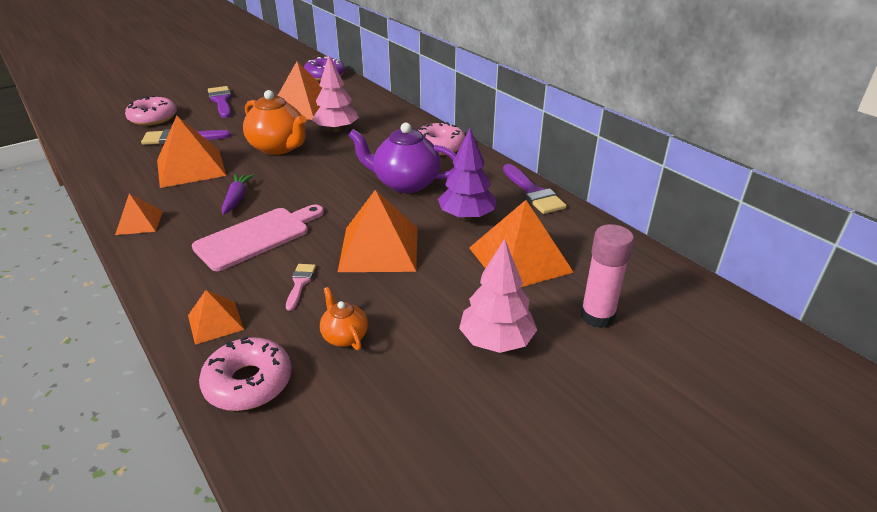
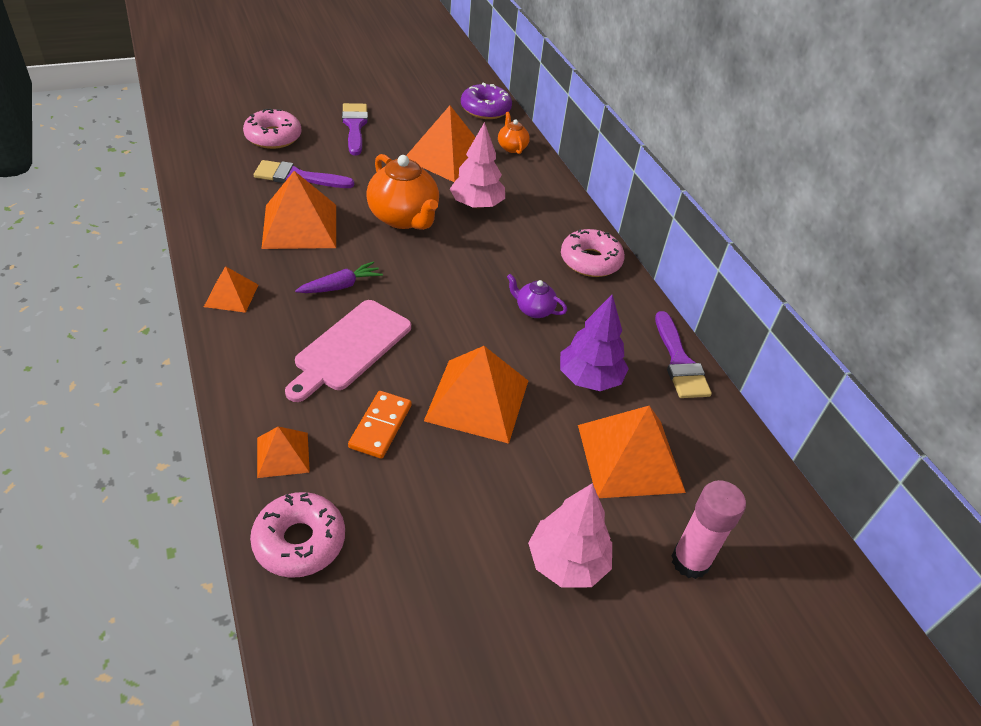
camera: 10 degrees right, 10 degrees up
pink cutting board [192,205,324,271] -> pink cutting board turned 150 degrees clockwise [285,300,411,402]
purple carrot [222,174,254,215] -> purple carrot turned 45 degrees clockwise [295,261,383,293]
pink brush [286,264,316,311] -> orange domino [348,391,412,459]
orange teapot [320,287,368,350] -> orange teapot moved to [498,112,530,154]
purple teapot [348,123,456,193] -> purple teapot [507,274,567,318], size x0.51

